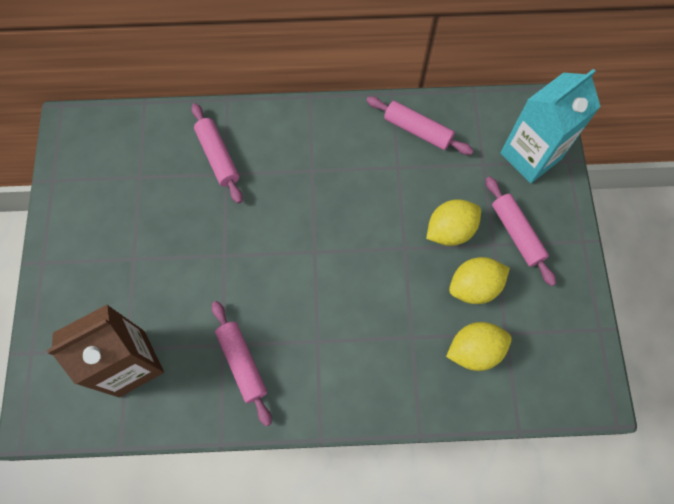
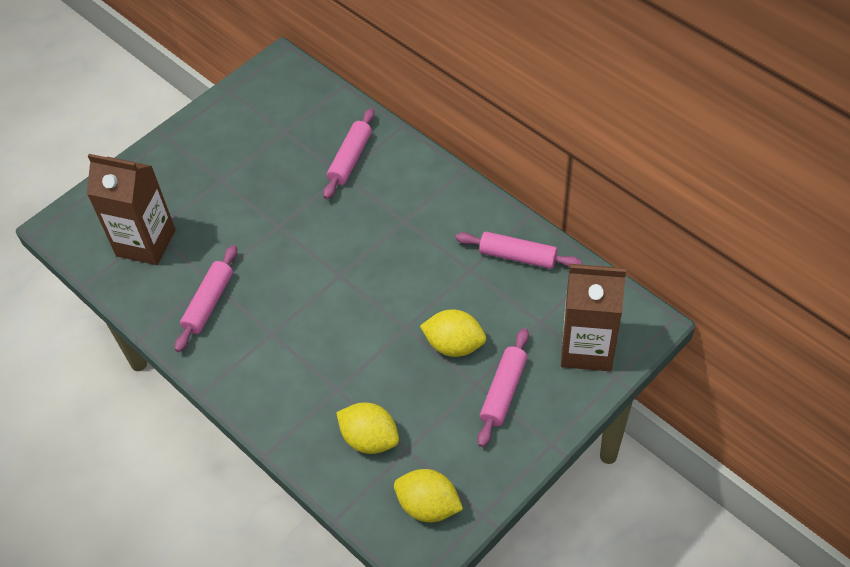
camera: 50 degrees right, 15 degrees down
pink rolling pin [366,96,474,155] -> pink rolling pin turned 60 degrees counterclockwise [456,232,582,269]
yellow lemon [449,257,510,304] -> yellow lemon moved to [394,469,463,522]
turquoise carton [500,69,601,183] -> brown carton [561,264,626,371]

